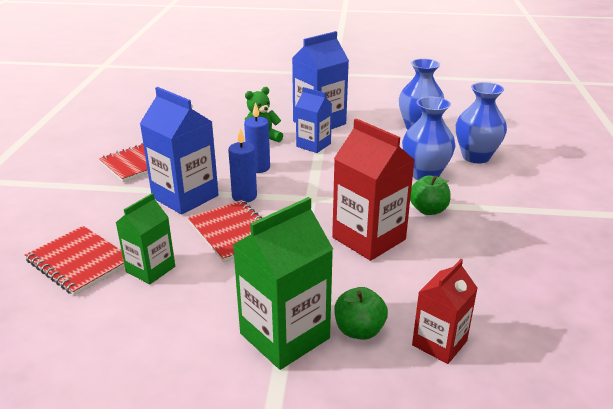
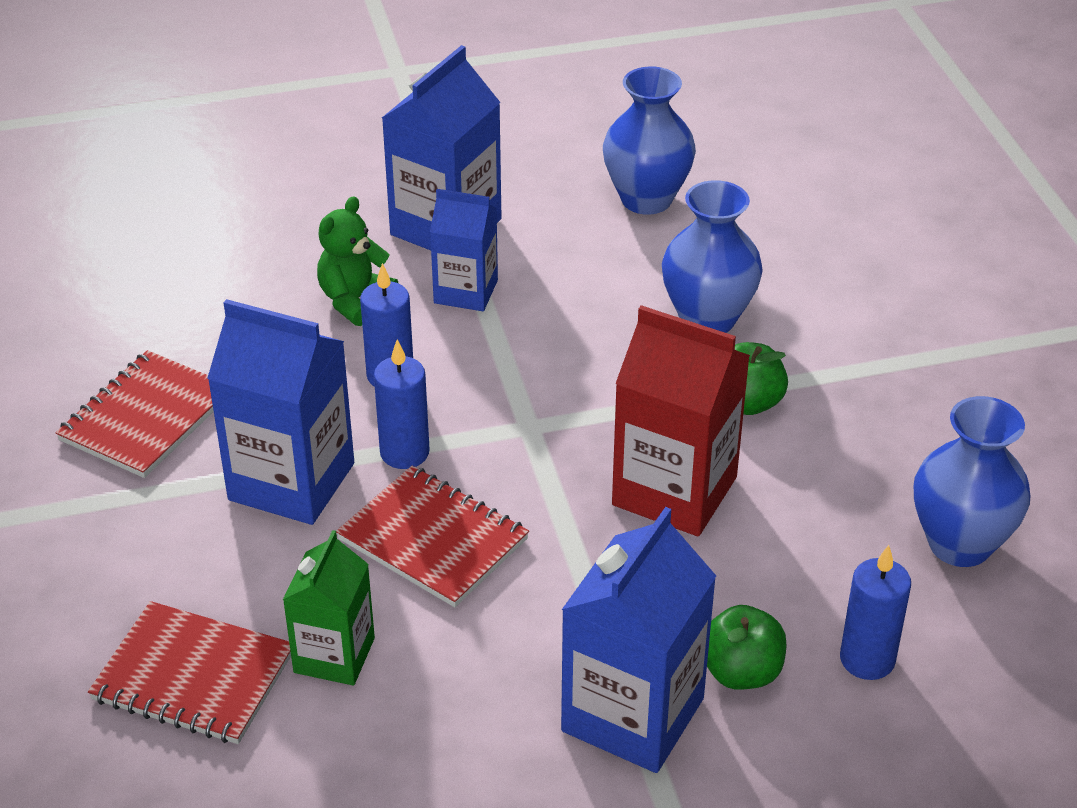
camera: 20 degrees left, 10 degrees up
green carton [233,197,333,370] -> blue carton [561,507,716,773]
red carton [412,259,478,364] -> blue candle [840,545,911,680]
blue vase [456,82,507,163] -> blue vase moved to [914,396,1030,567]

